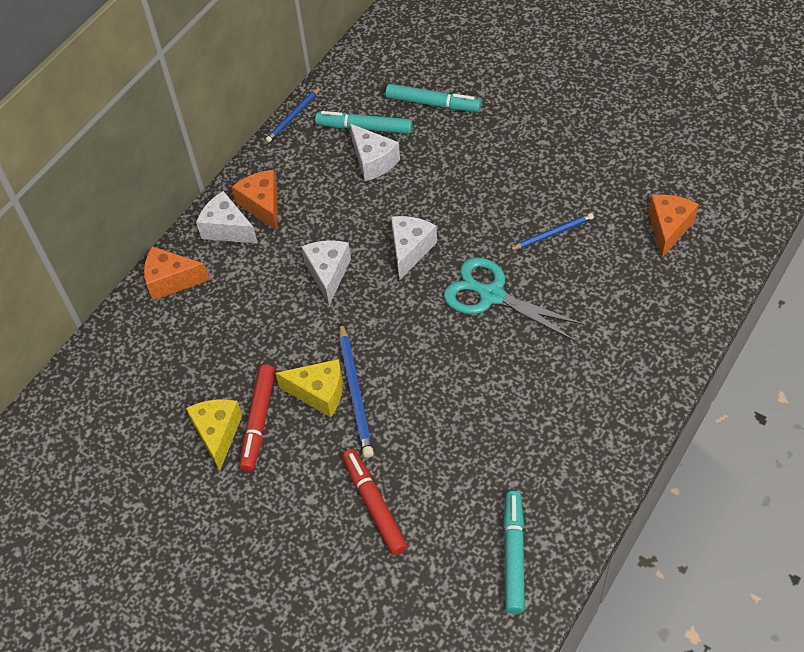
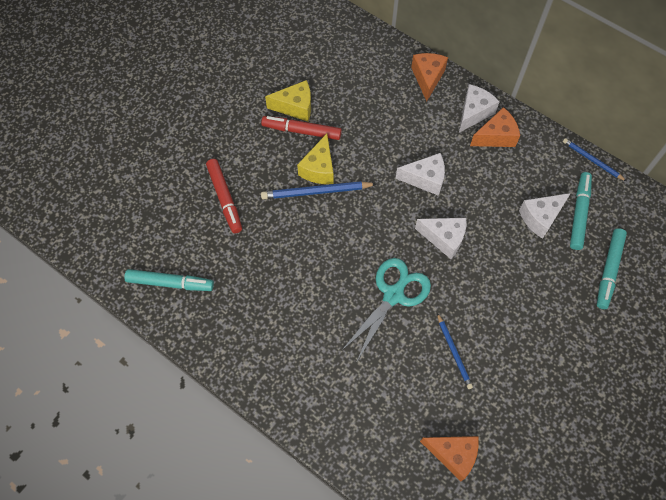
camera: 90 degrees right, 10 degrees up
red marker [342,449,408,556] -> red marker turned 90 degrees clockwise [206,159,242,233]

